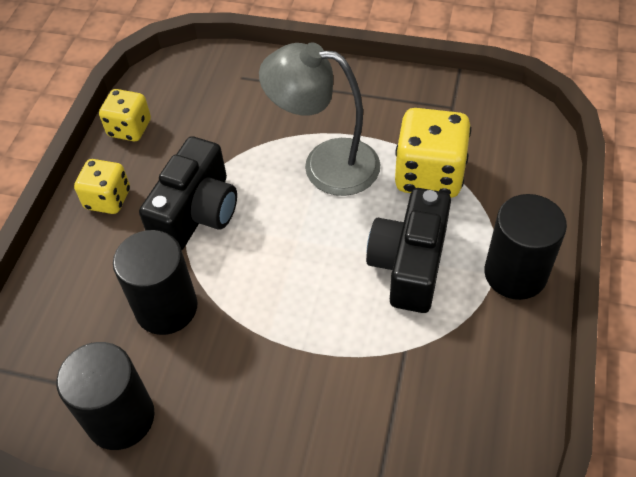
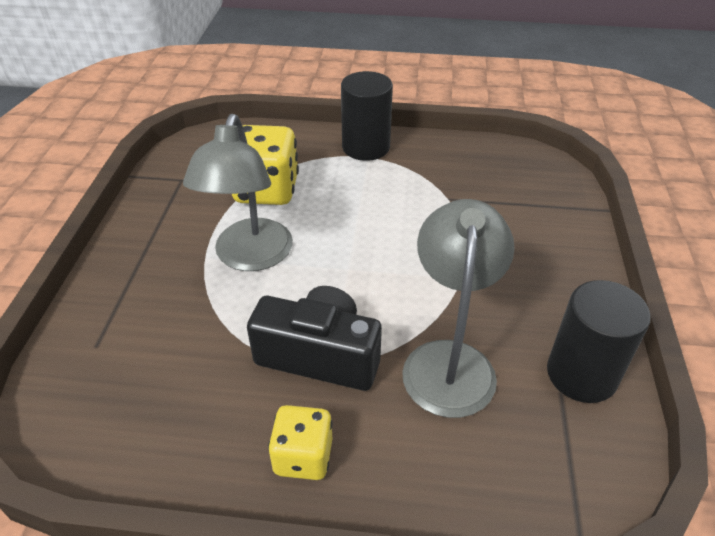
camera: 100 degrees left, 10 degrees down
yellow dice [99,89,151,141] -> none
black cylinder [113,230,198,335] -> grey lamp [402,199,515,418]
black camera [366,188,451,313] -> none

